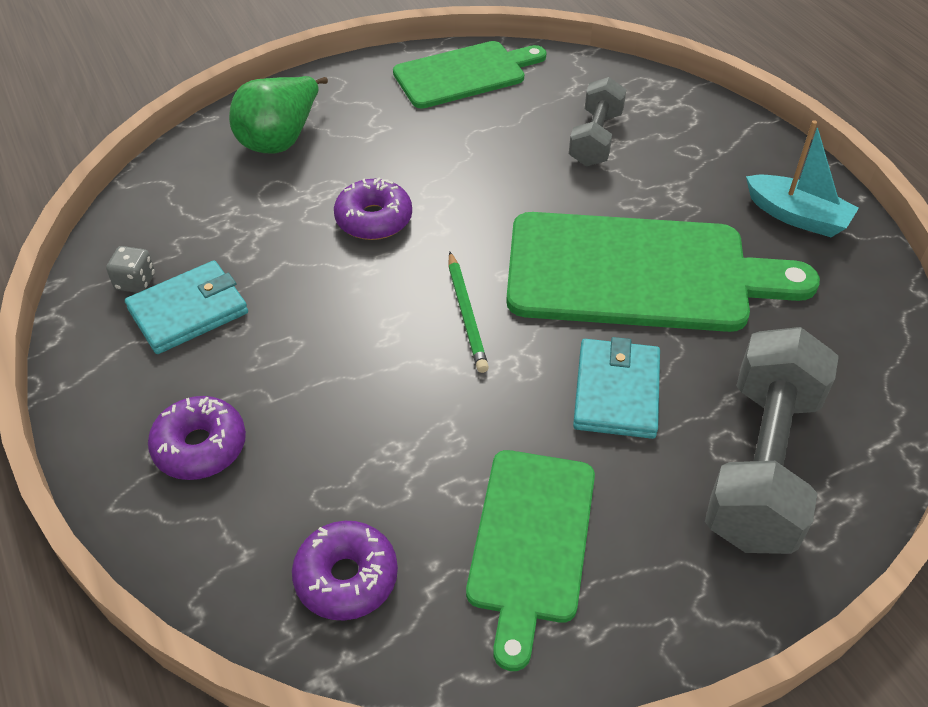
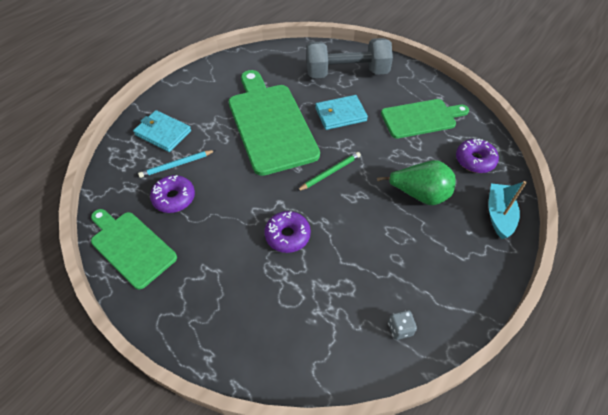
camera: 115 degrees left, 5 degrees up
turquoise wallet [125,260,248,354] -> turquoise wallet moved to [133,110,191,152]
purple donut [148,396,246,480] -> purple donut moved to [150,175,195,213]
green pear [229,76,328,153] -> green pear moved to [377,160,456,205]
grey dumbbell [569,77,627,166] -> turquoise pencil [138,150,216,178]
turquoise boat [746,120,859,237] -> turquoise boat moved to [489,181,527,239]

